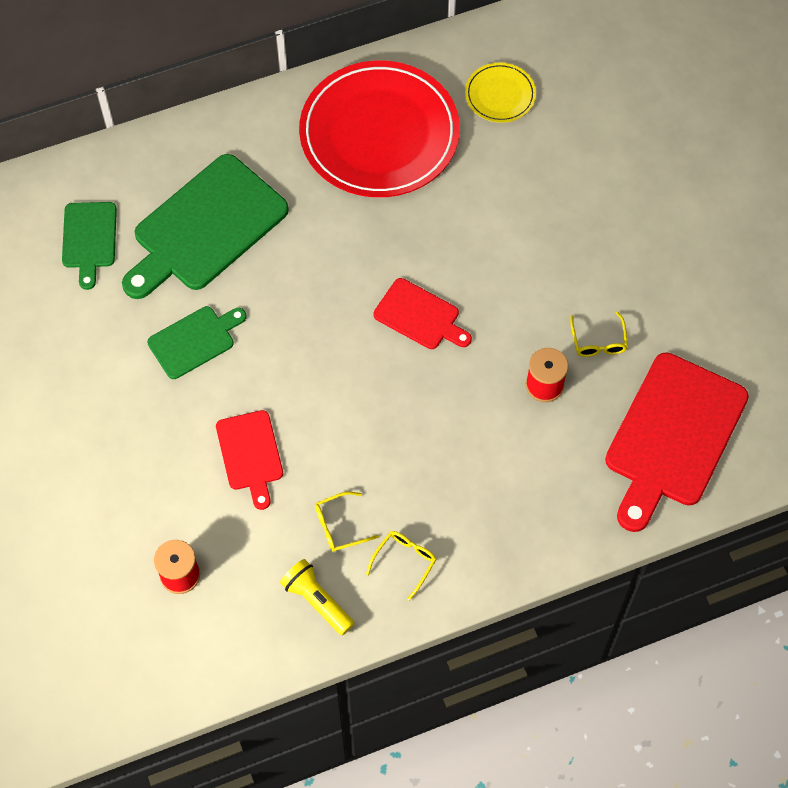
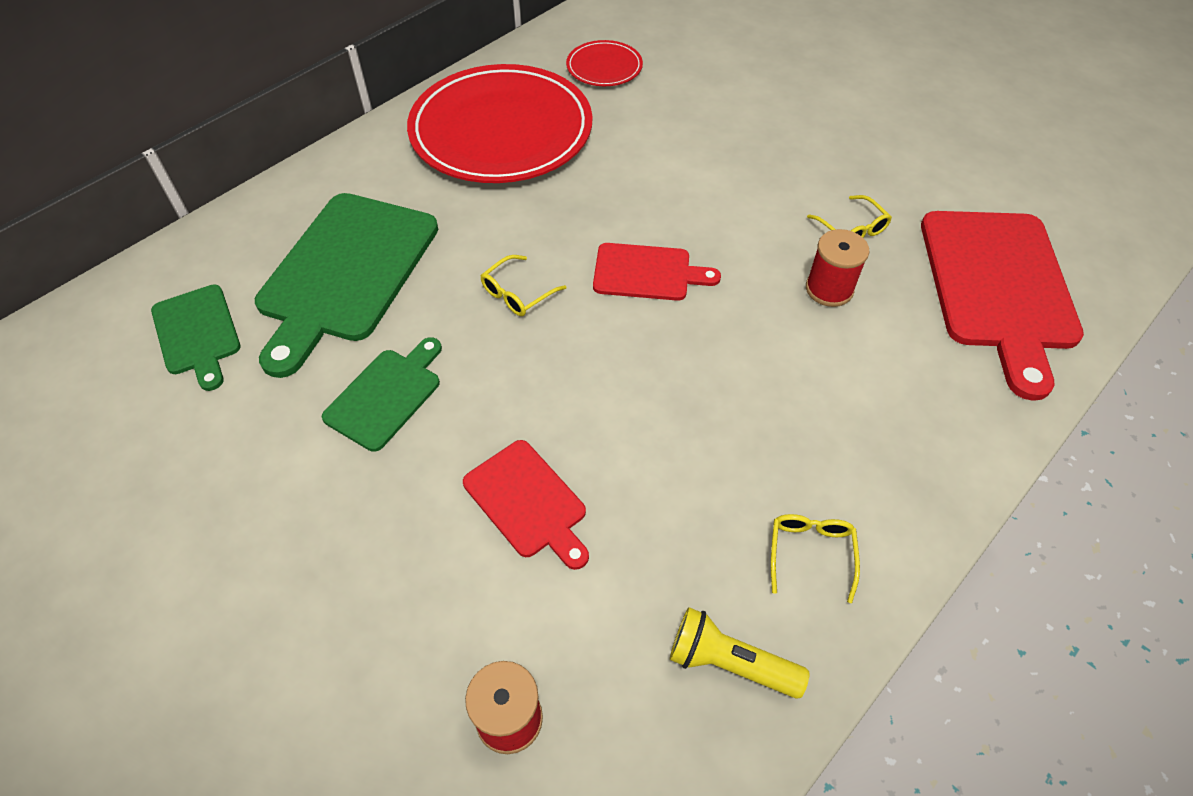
camera: 25 degrees left, 10 degrees down
yellow glasses [315,492,379,552] -> yellow glasses moved to [480,255,567,316]
yellow plate [465,63,536,123] -> red plate [566,40,643,86]

